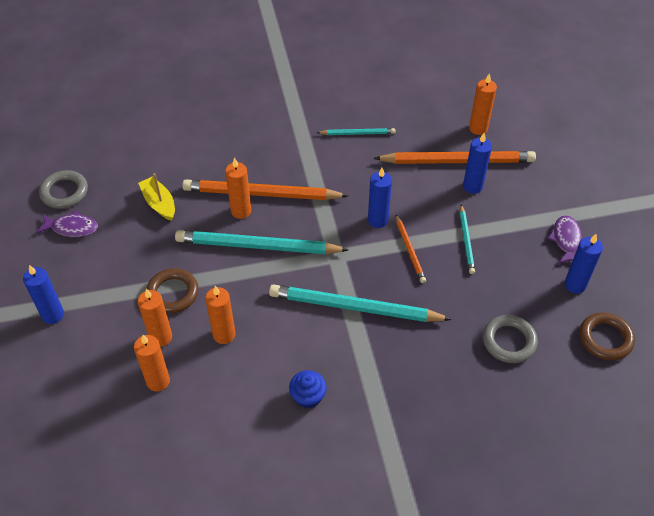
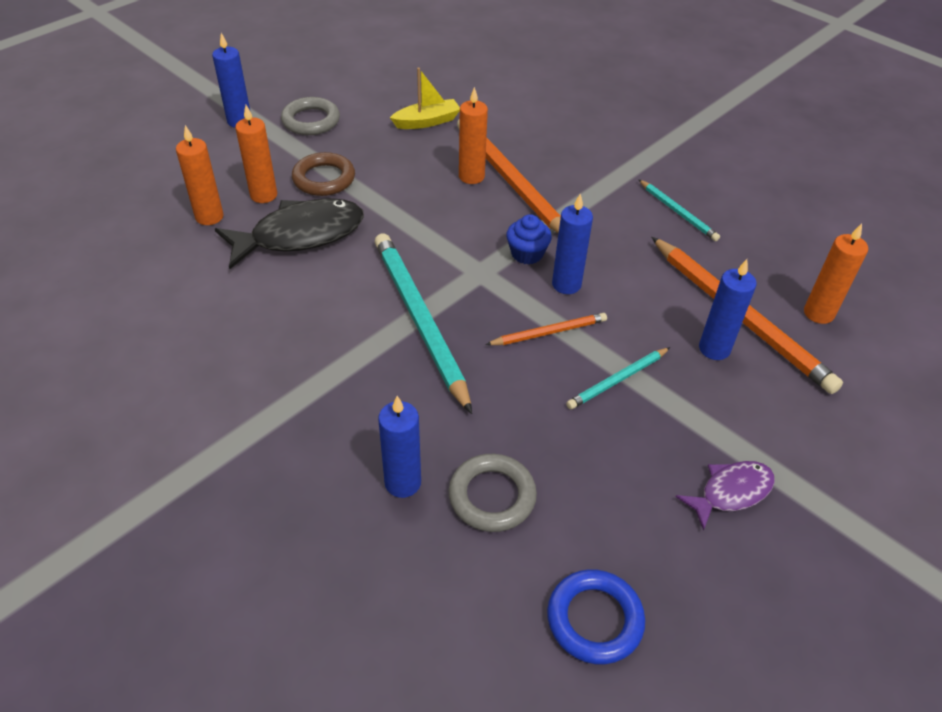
camera: 55 degrees right, 5 degrees down
purple fish [36,210,98,237] -> none
grey ring [39,170,88,209] -> grey ring moved to [281,97,340,135]
yellow boat [138,173,175,221] -> yellow boat turned 45 degrees clockwise [390,68,460,129]
turquoise pencil [175,230,348,254] -> none
orange candle [205,286,236,344] -> black fish [215,198,364,269]
blue cupcake [289,370,327,409] -> blue cupcake moved to [506,214,552,265]
orange pencil [396,215,426,283] -> orange pencil turned 150 degrees counterclockwise [485,313,607,345]
blue candle [565,234,603,293] -> blue candle moved to [378,396,421,498]
brown ring [579,312,635,361] -> blue ring [547,569,645,664]

